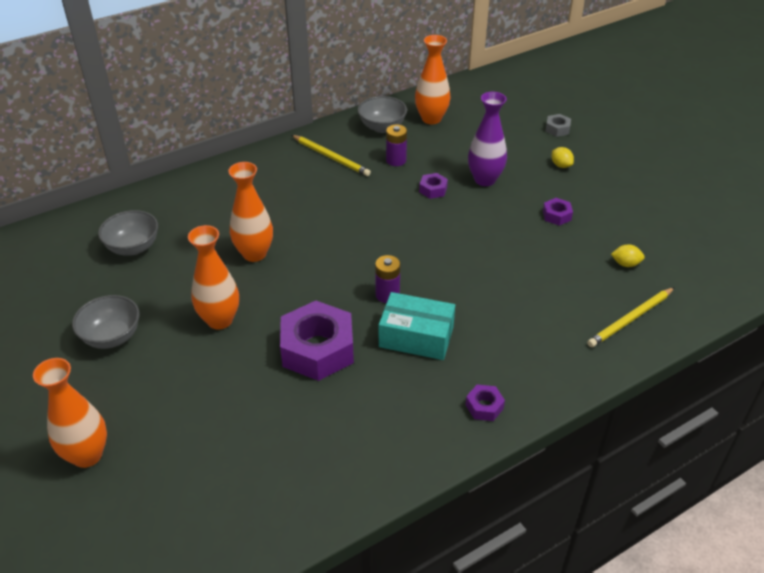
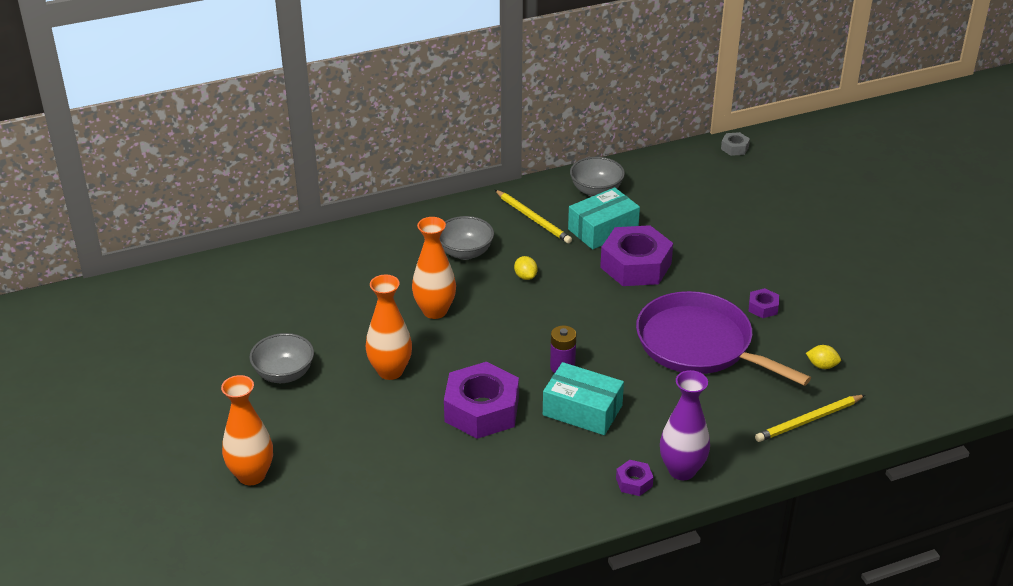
camera: 10 degrees right, 5 degrees down
grey bowl [98,210,158,256] -> grey bowl moved to [440,216,494,260]
purple battery [386,124,407,166] -> turquoise box [568,187,640,250]
orange vase [415,35,451,124] -> none
purple nut [419,173,448,199] -> purple nut [600,225,673,286], size x2.26
purple vase [468,92,507,186] -> purple vase moved to [660,370,710,480]
grey nut [545,114,571,137] -> grey nut moved to [721,132,750,156]
yellow lemon [552,147,574,168] -> yellow lemon moved to [514,256,537,280]
none -> purple pan [636,291,811,386]

